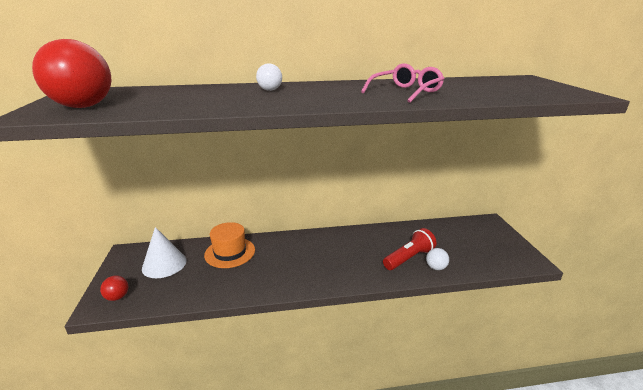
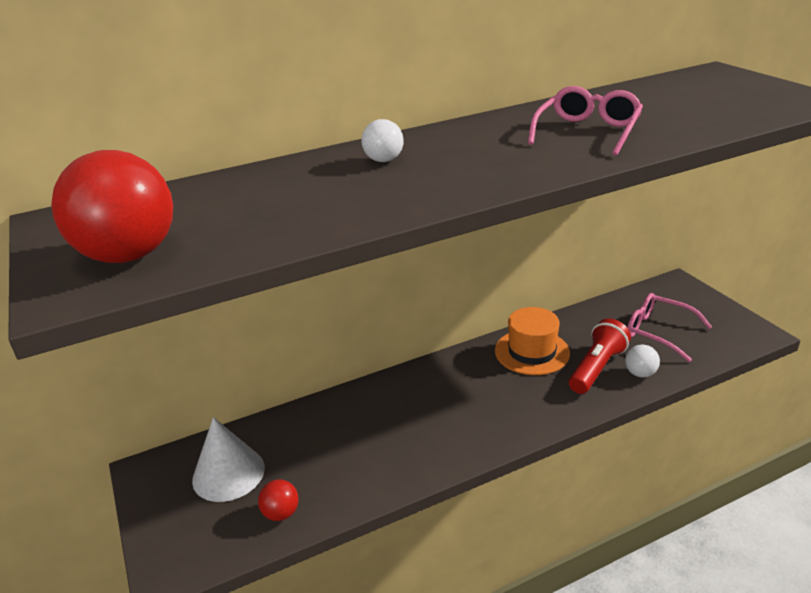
camera: 15 degrees left, 5 degrees up
red ball [100,276,128,301] -> red ball moved to [258,479,298,521]
orange hat [204,222,255,268] -> orange hat moved to [495,307,570,375]
none -> pink glasses [627,293,712,362]

